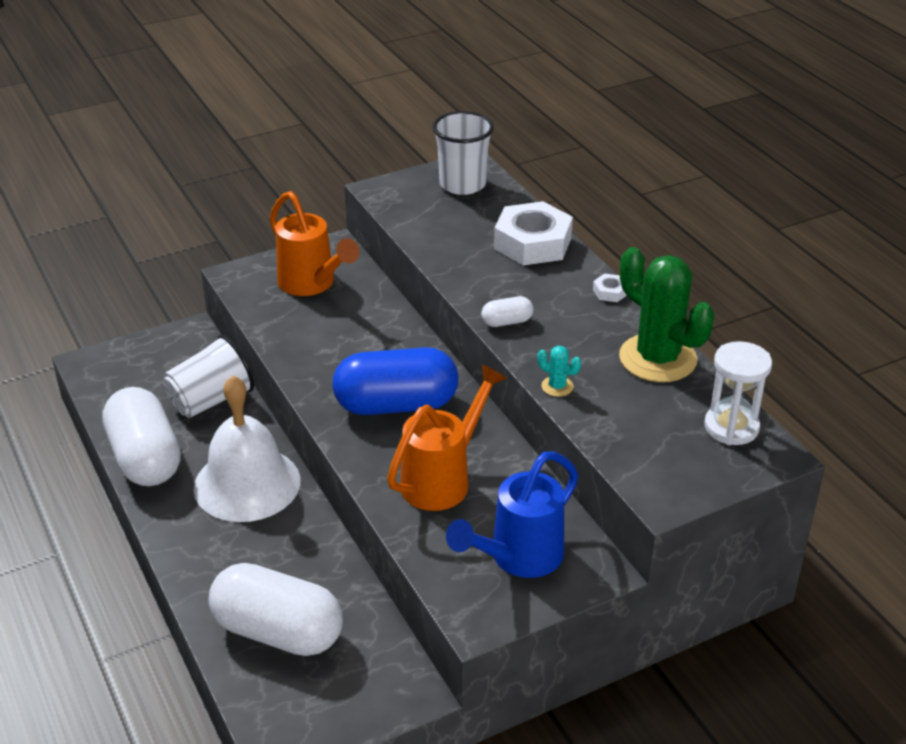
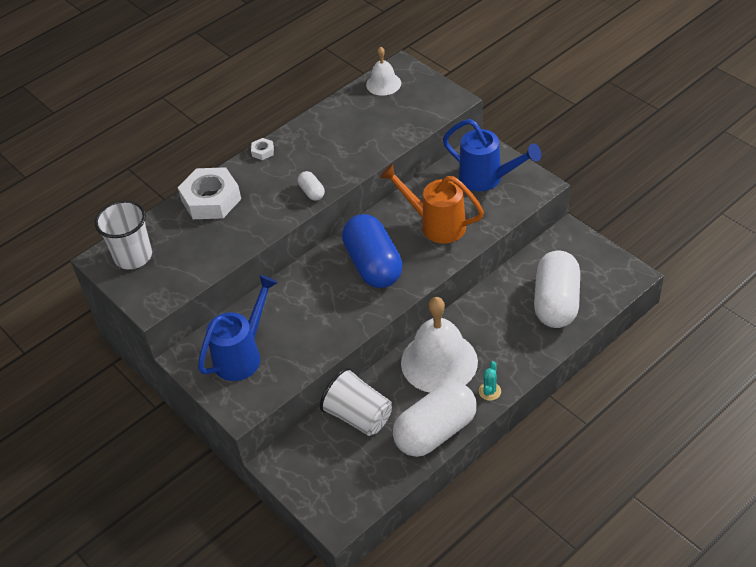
camera: 100 degrees left, 10 degrees up
orange watering can [270,191,360,296] -> blue watering can [198,275,278,381]
turquoise cactus [537,346,581,397] -> turquoise cactus moved to [479,361,501,401]
green cactus [619,247,714,382] -> none
white hourglass [704,341,772,445] -> white bell [366,46,401,96]

